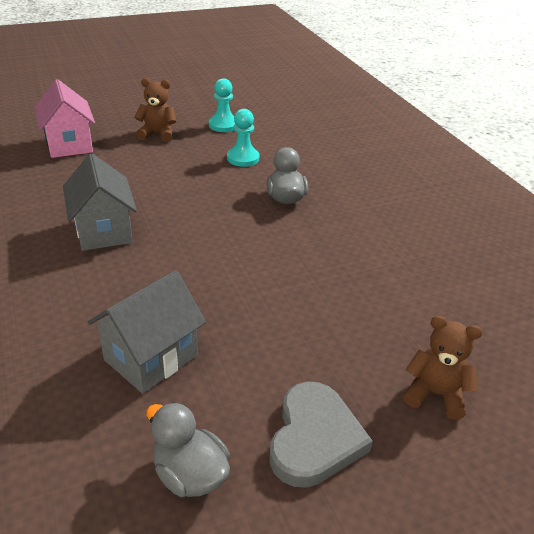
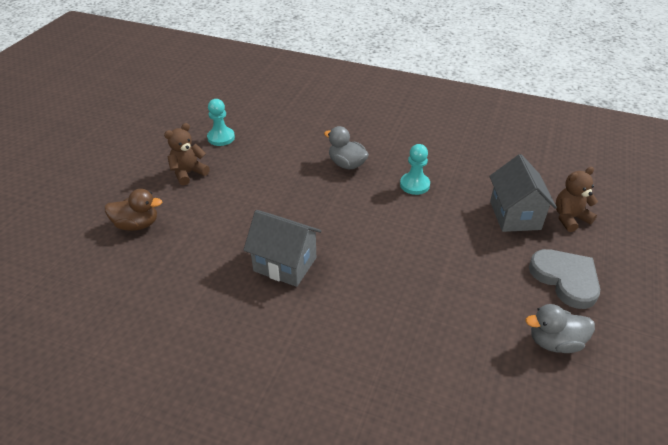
camera: 45 degrees left, 5 degrees up
pink house [34,79,95,158] -> brown duck [105,189,162,231]
grey house [88,270,206,393] -> grey house moved to [489,154,557,232]
turquoise pawn [227,109,260,167] -> turquoise pawn moved to [400,144,430,195]

